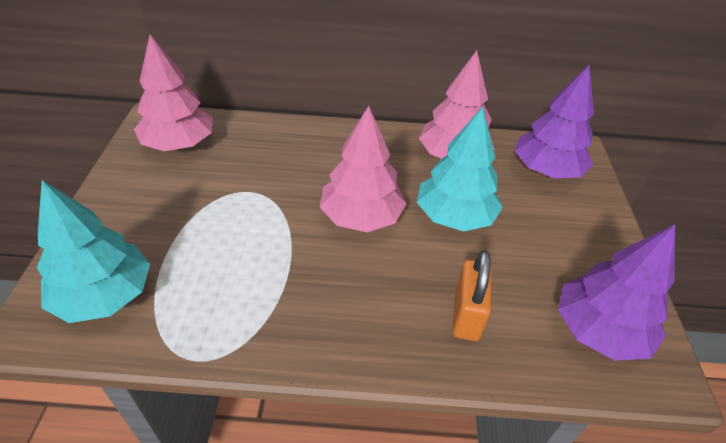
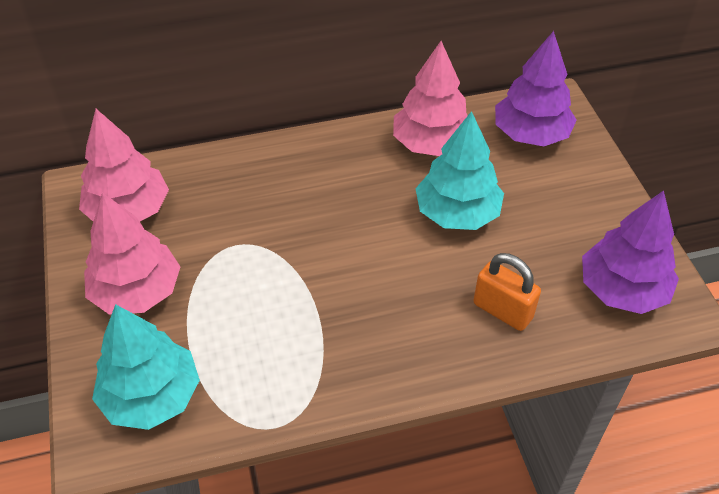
camera: 15 degrees left, 5 degrees up
pink tree [320,105,406,232] -> pink tree moved to [84,193,181,315]
orange padlock [452,250,491,341] -> orange padlock turned 45 degrees counterclockwise [473,253,541,331]

